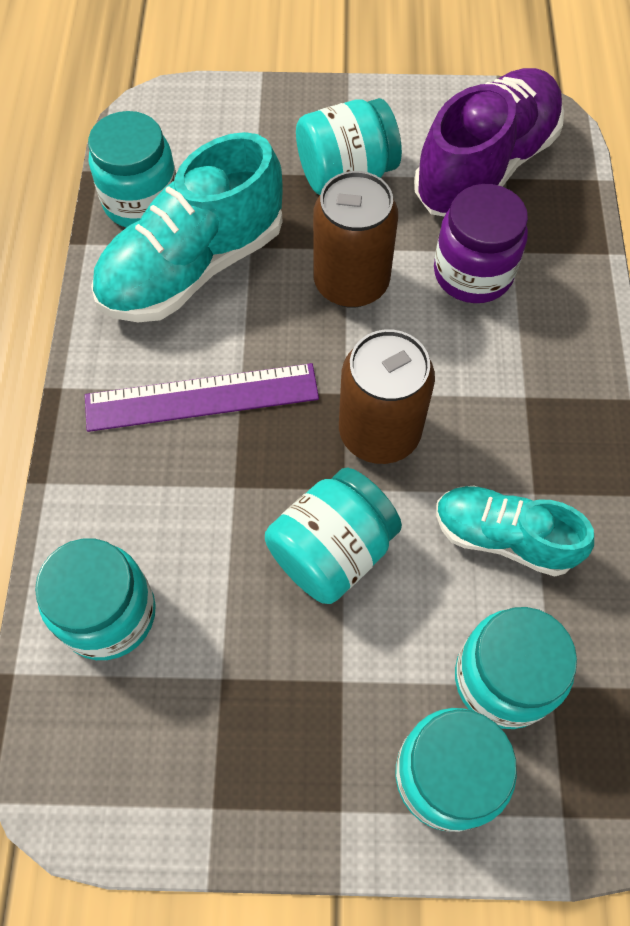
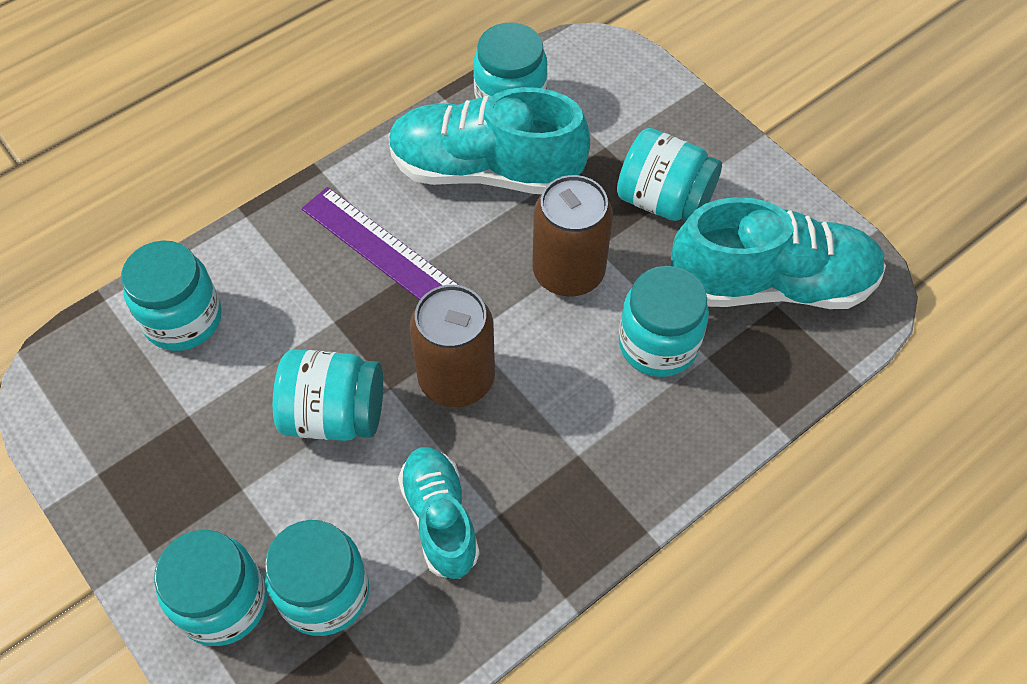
camera: 50 degrees right, 5 degrees down
purple shoe [414,68,564,216] -> turquoise shoe [671,197,886,309]
purple jar [434,184,528,303] -> turquoise jar [618,266,709,377]

